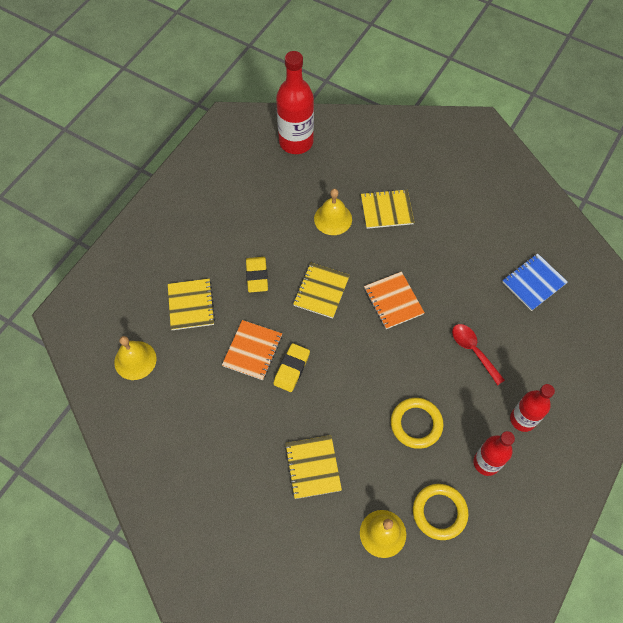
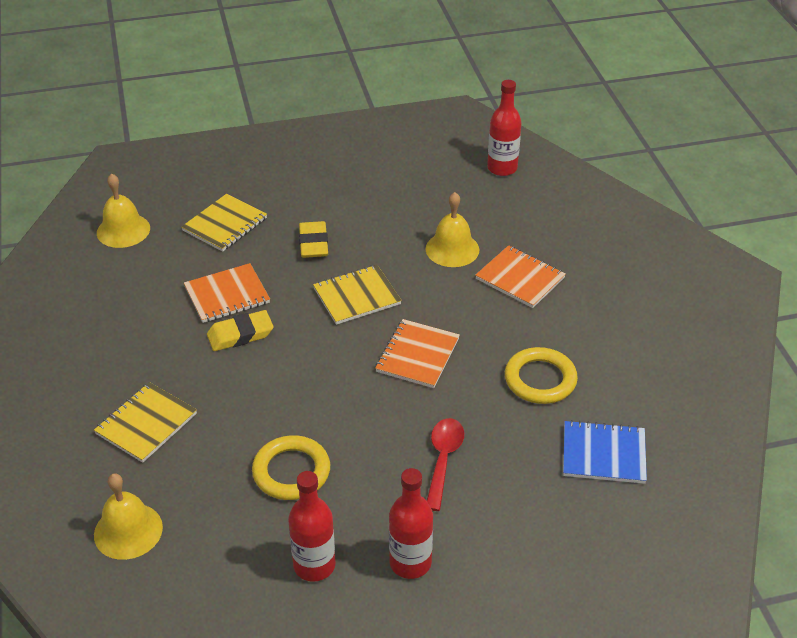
camera: 45 degrees right, 20 degrees down
yellow eraser [246,257,268,292] -> yellow eraser turned 45 degrees counterclockwise [299,221,328,258]
red bottle [276,51,314,154] -> red bottle [487,80,521,176], size x0.63
yellow notebook [361,189,414,229] -> orange notebook [475,245,566,308]
yellow ring [413,484,468,540] -> yellow ring moved to [505,347,578,404]

